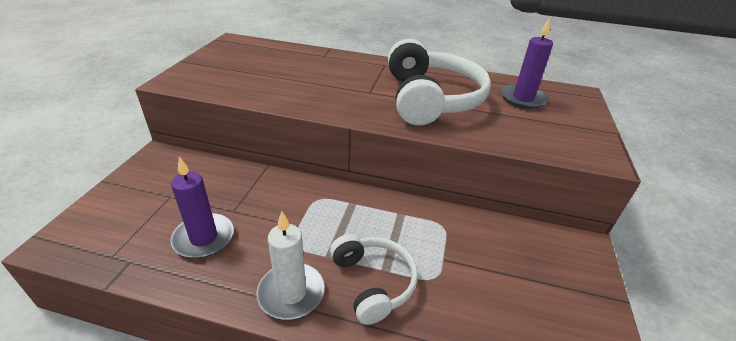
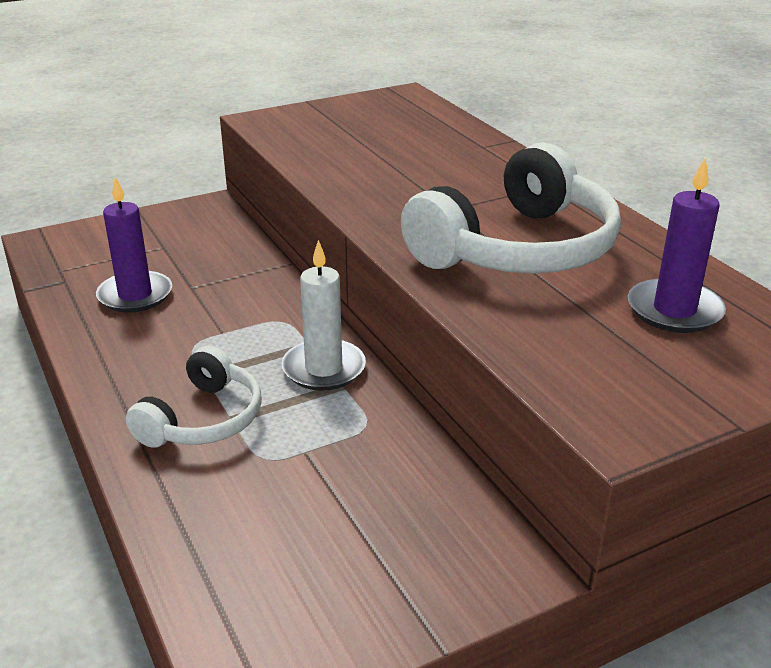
camera: 50 degrees right, 5 degrees down
white candle [257,211,325,319] -> white candle moved to [282,240,366,391]

